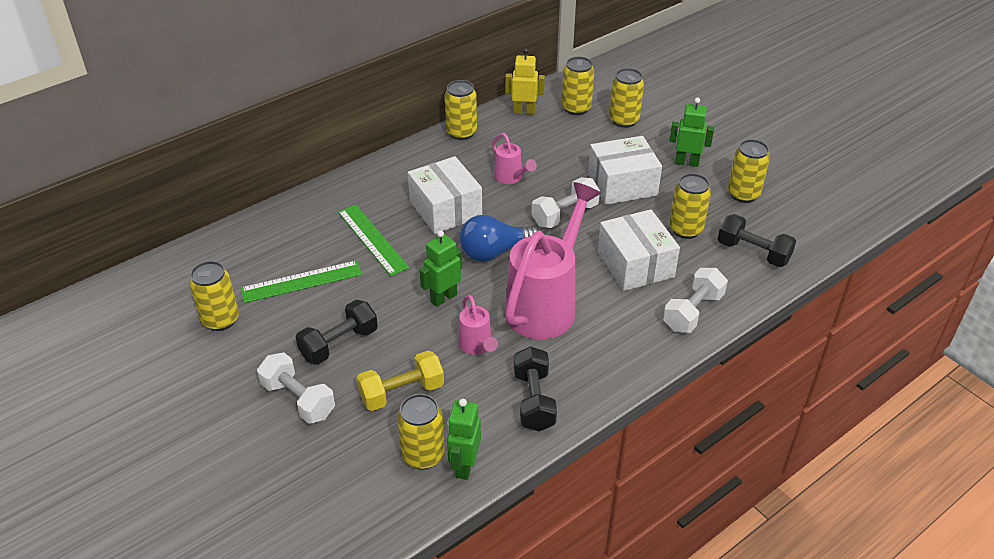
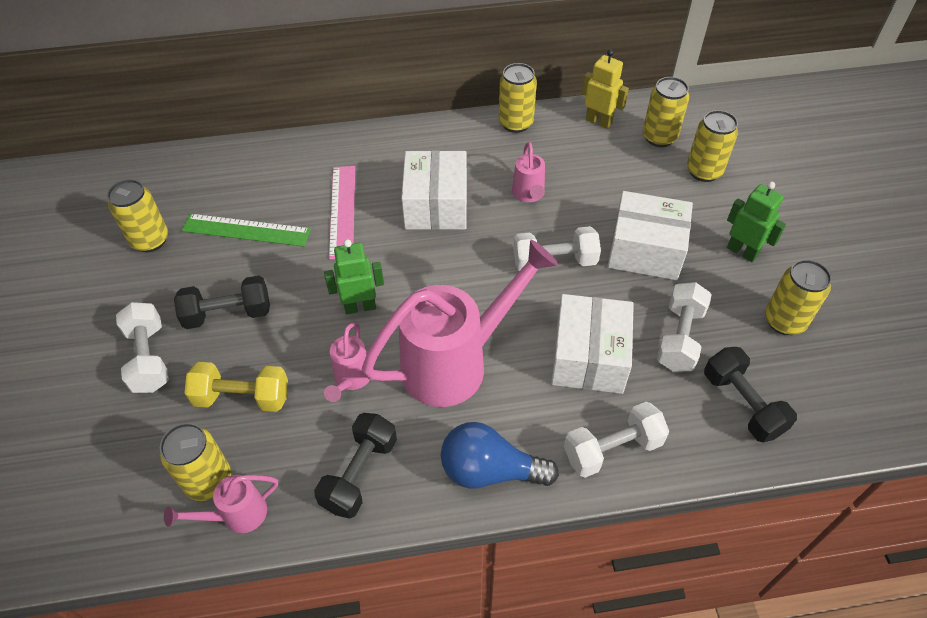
camera: 30 degrees right, 10 degrees up
green ruler [338,205,410,276] -> pink ruler [329,166,355,260]
green robot [447,399,481,480] -> pink watering can [164,475,278,533]
blue light bulb [460,215,539,262] -> blue light bulb moved to [441,422,559,488]
yellow can [669,173,711,239] -> white dumbbell [657,282,712,372]

